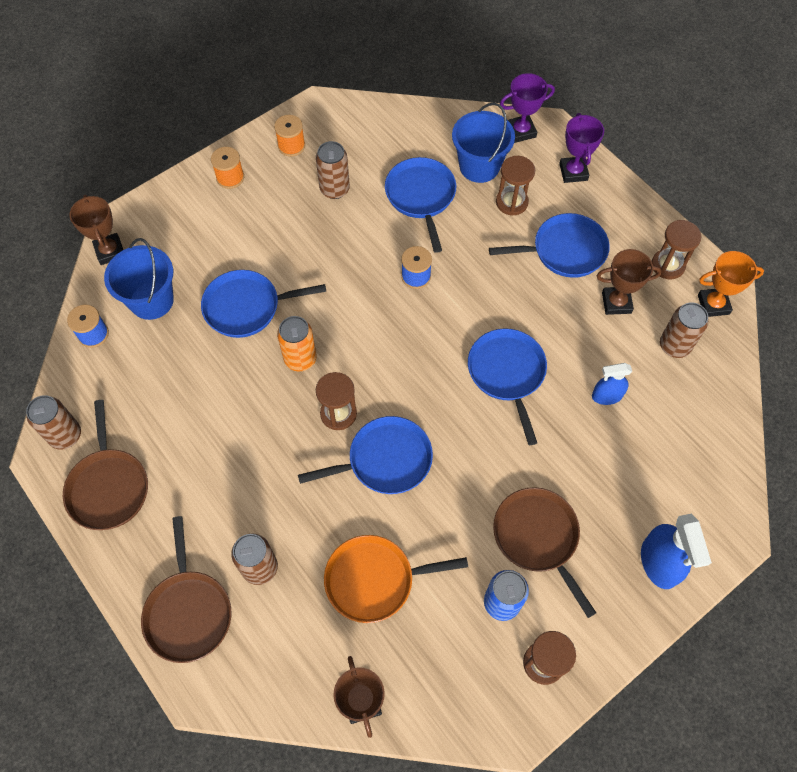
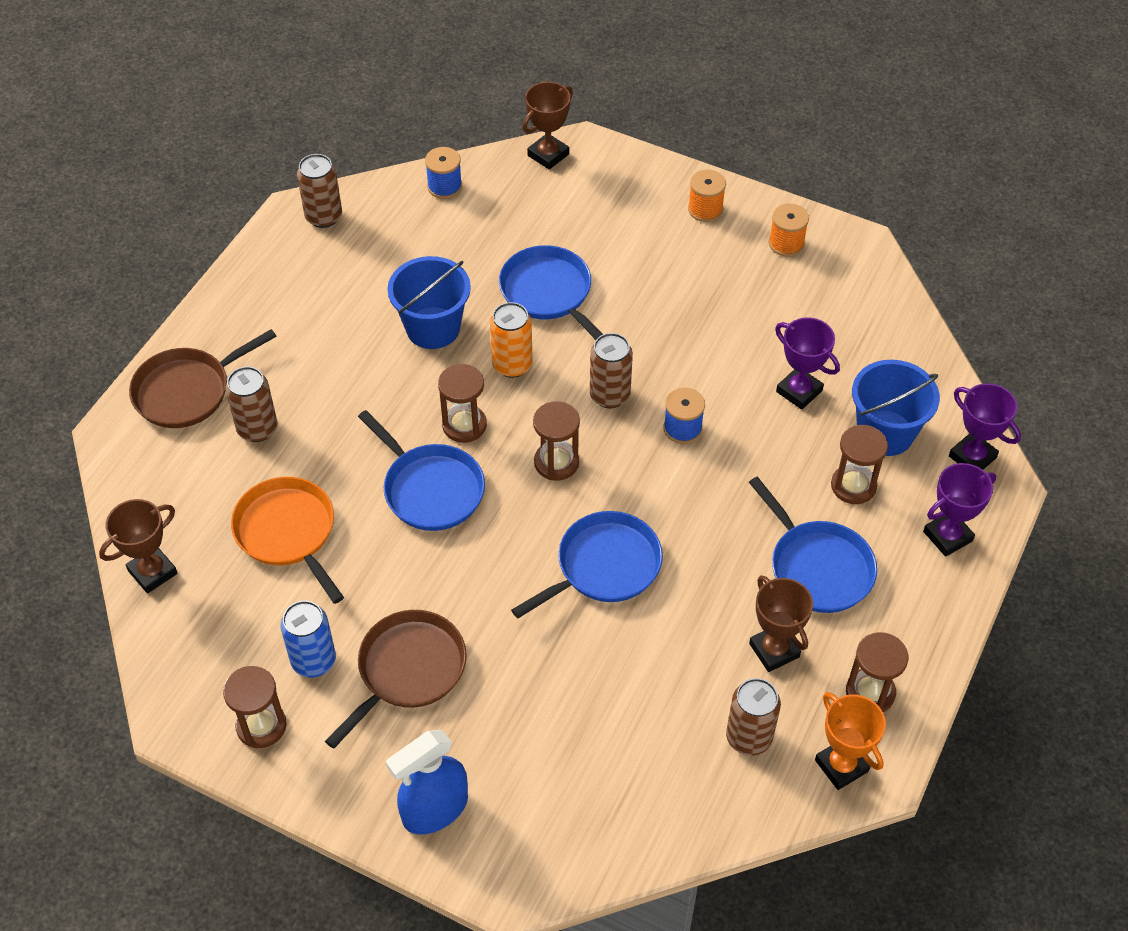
camera: 65 degrees right, 10 degrees down
brown pan [63,400,148,530] -> none
blue bucket [104,238,174,320] -> blue bucket moved to [387,256,471,349]
brown can [316,141,350,199] -> brown can moved to [590,333,633,409]
blue pan [385,157,456,253] -> purple trophy [775,317,840,410]
blue spray bottle [592,363,632,405] -> none
none -> brown hourglass [533,401,580,481]

